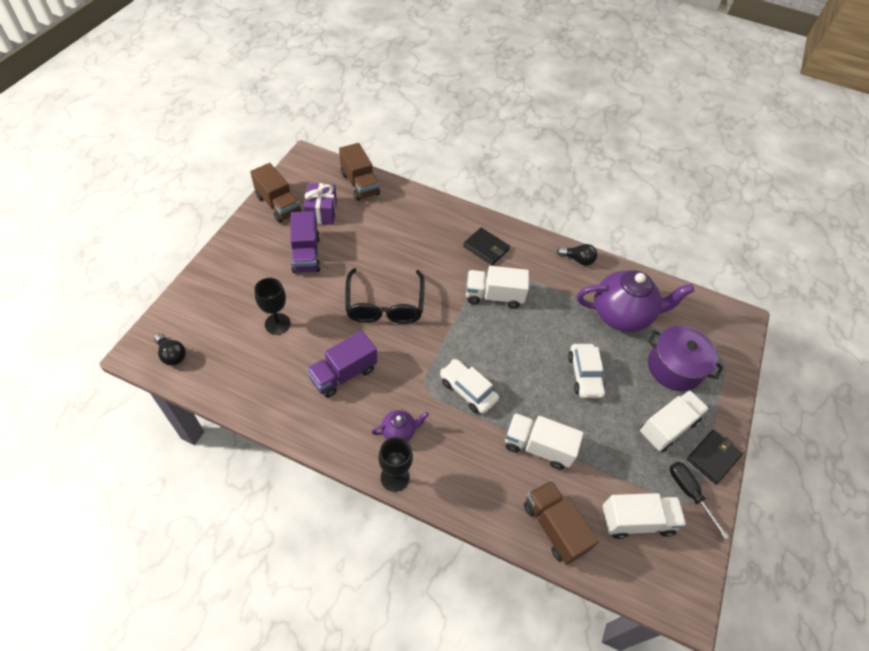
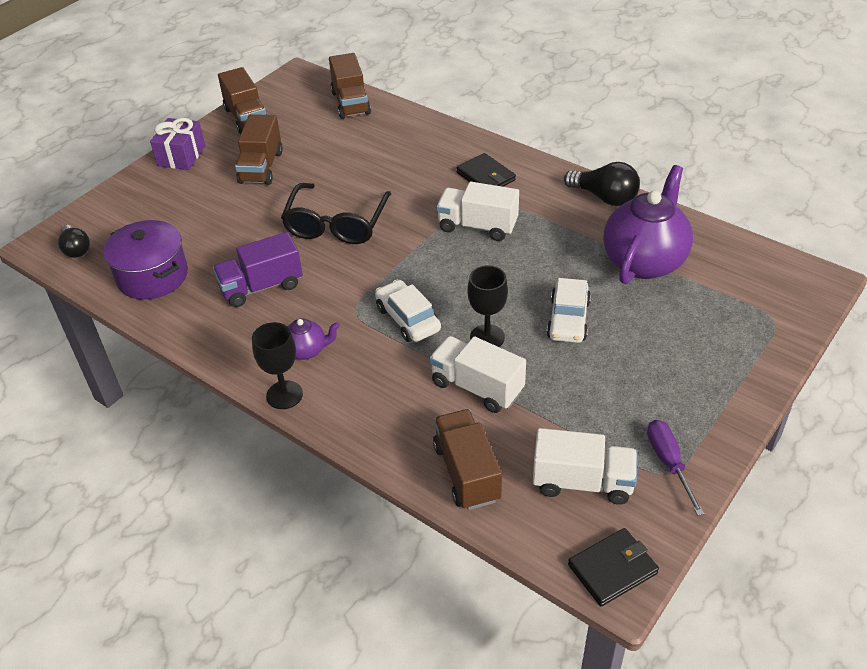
camera: 20 degrees right, 10 degrees down
black goblet [254,278,290,335] -> black goblet moved to [467,265,508,347]
purple truck [290,211,321,273] -> brown truck [235,114,283,185]
purple gift [303,183,337,225] -> purple gift moved to [150,118,205,170]
black light bulb [557,244,597,266] -> black light bulb [564,162,640,206], size x1.50
purple teapot [577,270,695,332] -> purple teapot turned 75 degrees counterclockwise [603,165,693,284]
white truck [640,390,709,452] -> none
purple pot [647,325,723,391] -> purple pot moved to [103,220,188,300]
black screwdriver [670,462,729,540] -> purple screwdriver [647,420,705,516]
black wallet [687,430,743,484] -> black wallet moved to [568,528,659,606]

